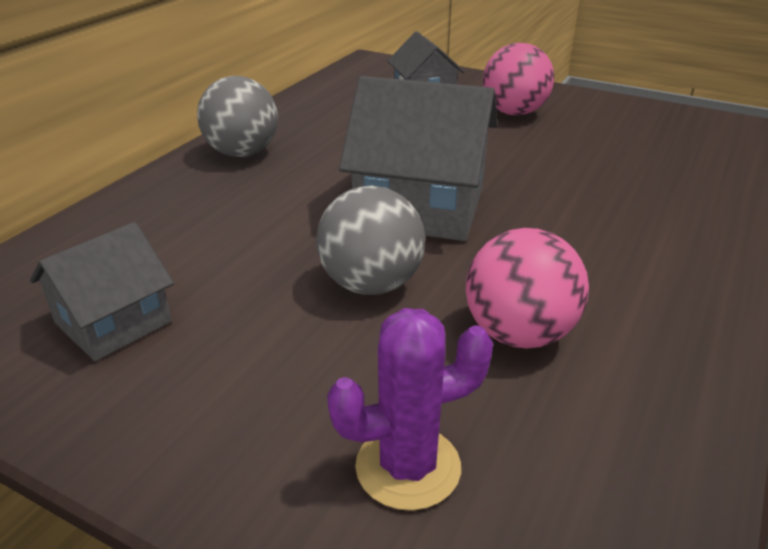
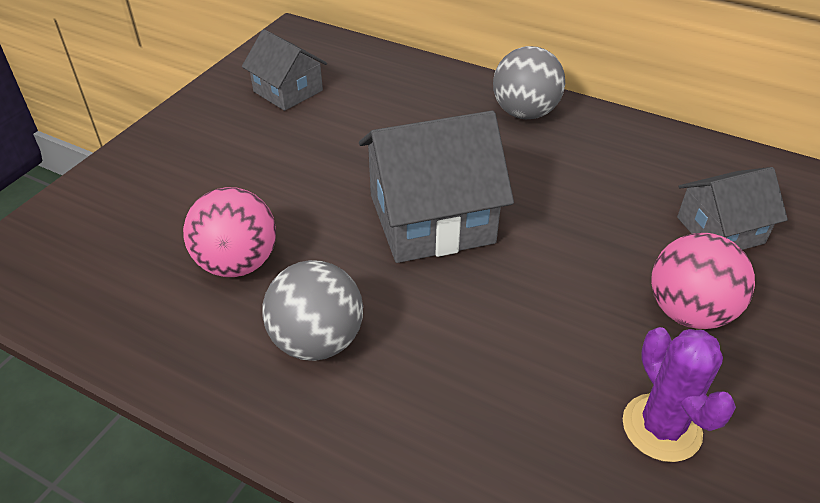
camera: 90 degrees right, 10 degrees up
grey ball [316,186,425,295] -> grey ball moved to [262,260,363,361]
purple cactus [327,308,493,511] -> purple cactus moved to [623,327,736,462]
grey house [339,76,497,241] -> grey house turned 60 degrees clockwise [359,111,514,263]

